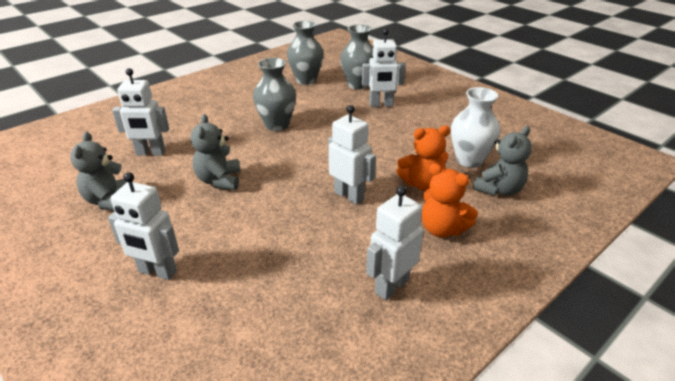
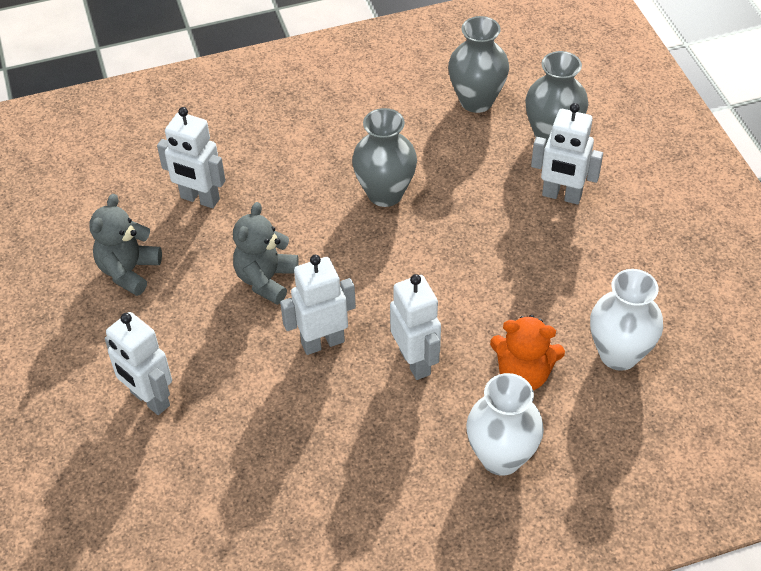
camera: 25 degrees right, 15 degrees up
white robot [366,186,423,300] -> white robot moved to [280,255,356,355]
orange teddy bear [422,163,478,237] -> white vase [466,373,544,476]
grey teddy bear [473,126,532,196] -> none

